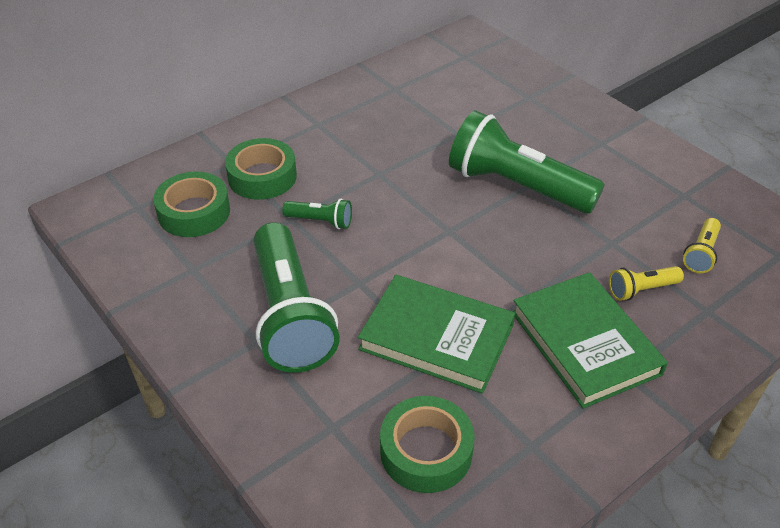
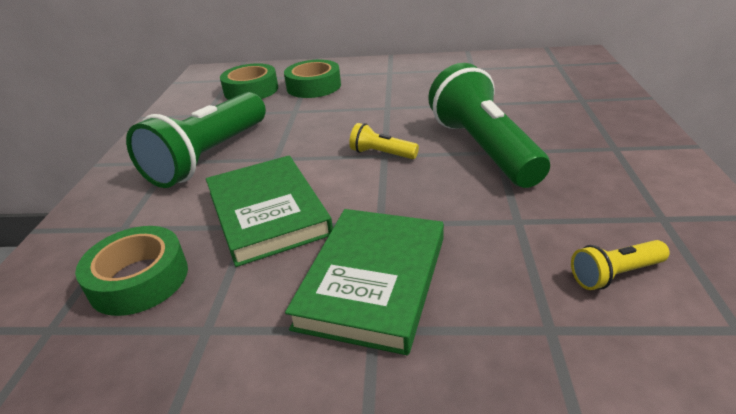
camera: 45 degrees right, 10 degrees down
green flashlight [282,199,352,229] -> none
yellow flashlight [609,266,684,301] -> yellow flashlight moved to [349,123,419,159]

